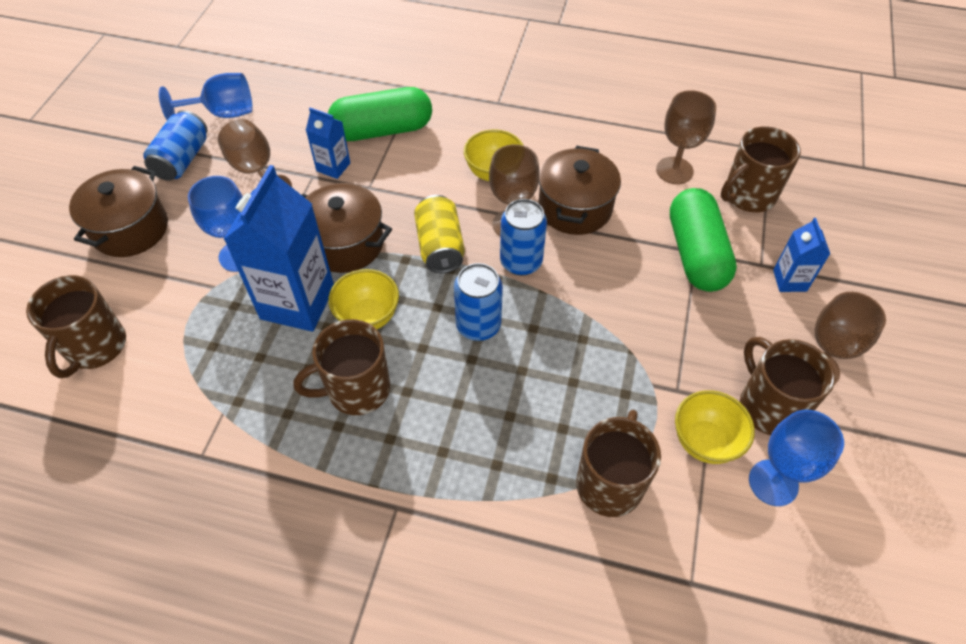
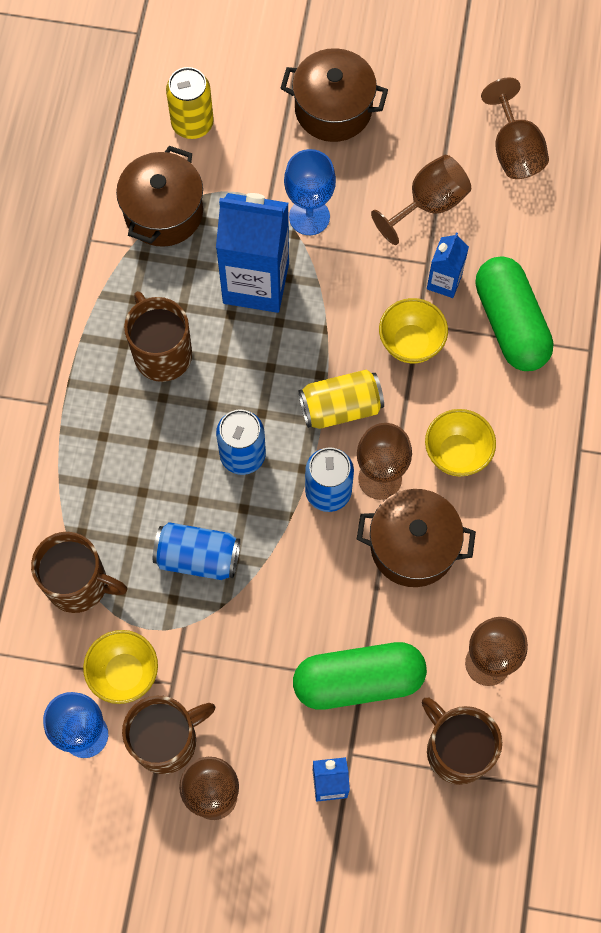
camera: 85 degrees right, 15 degrees up
brown mug [26,275,126,378] -> yellow can [166,67,214,139]
blue can [143,110,208,181] -> blue can moved to [153,522,240,580]
blue goblet [159,73,253,120] -> brown goblet [481,77,549,179]
brown pot [302,183,392,273] -> brown pot moved to [116,146,203,247]
yellow bowl [328,269,399,329] -> yellow bowl moved to [379,298,448,363]

